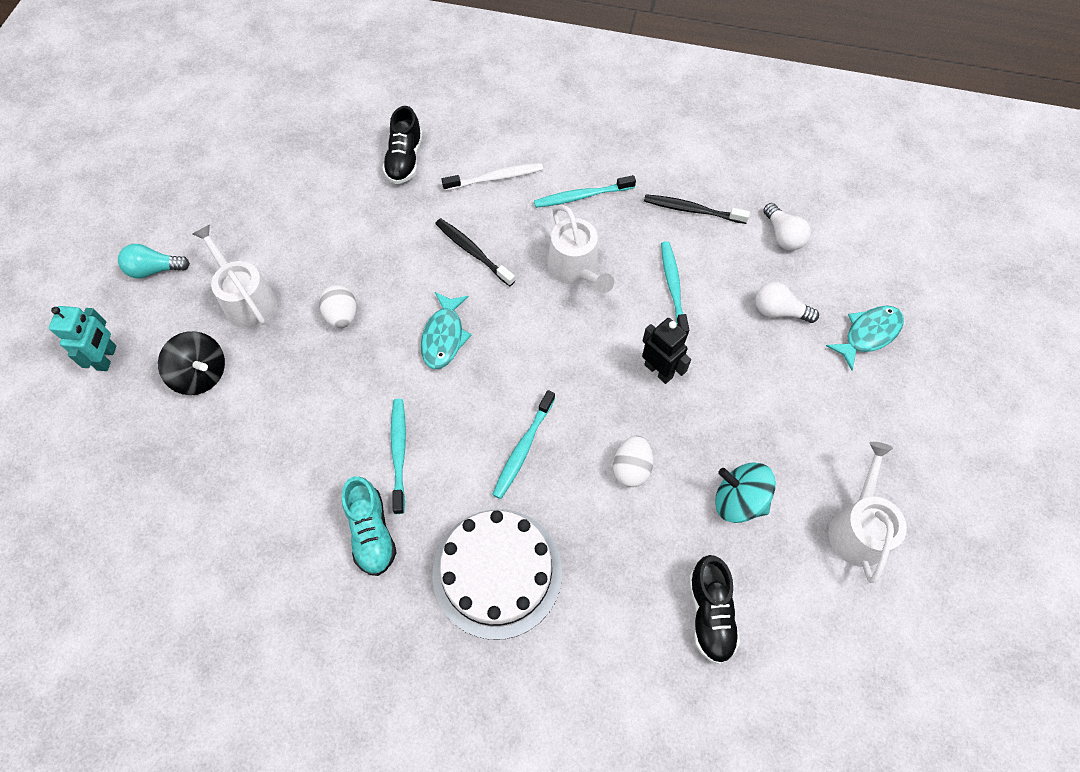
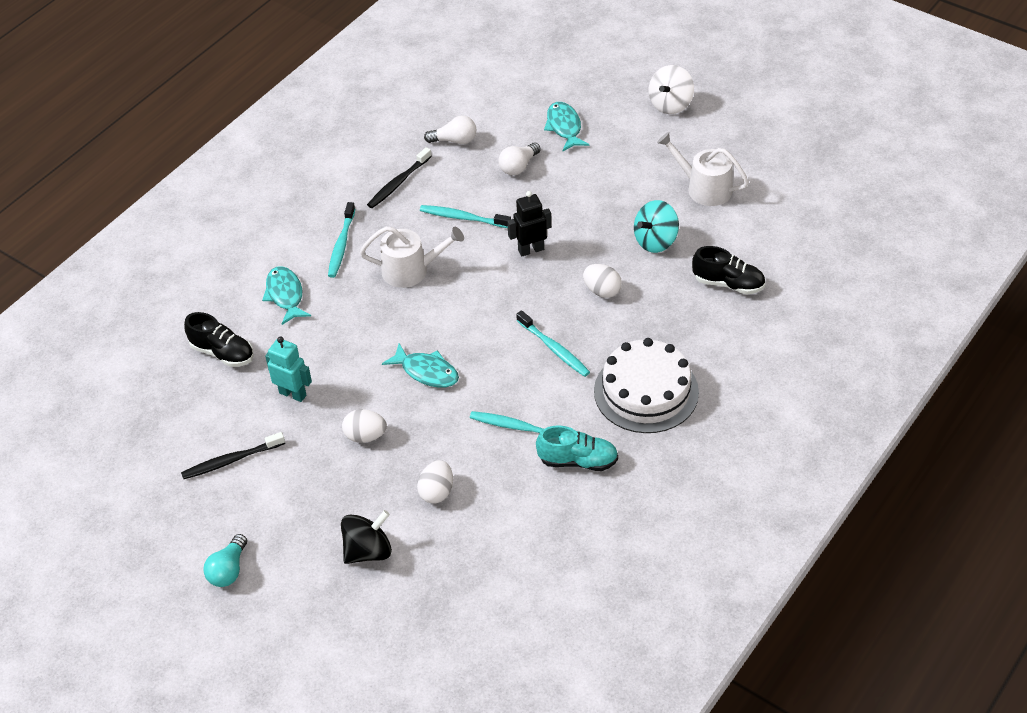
camera: 65 degrees left, 15 degrees down
turquoise robot [49,306,116,371] -> turquoise robot moved to [265,337,312,402]
white watering can [192,225,277,328] -> none
black toothbrush [435,218,515,286] -> black toothbrush moved to [181,432,285,479]
white toothbrush [441,163,543,191] -> turquoise fish [262,266,311,325]
none -> white egg [417,460,453,504]
none -> white spinning top [649,65,694,114]

